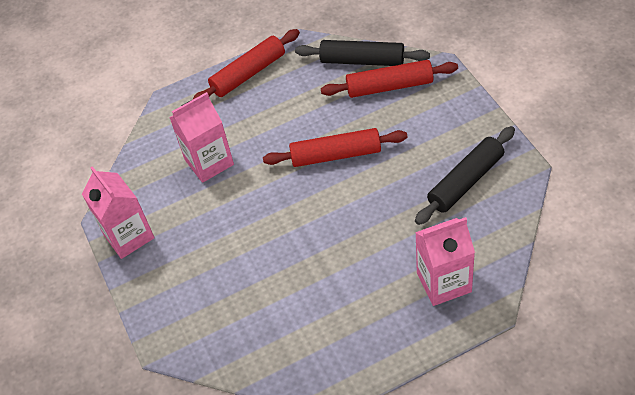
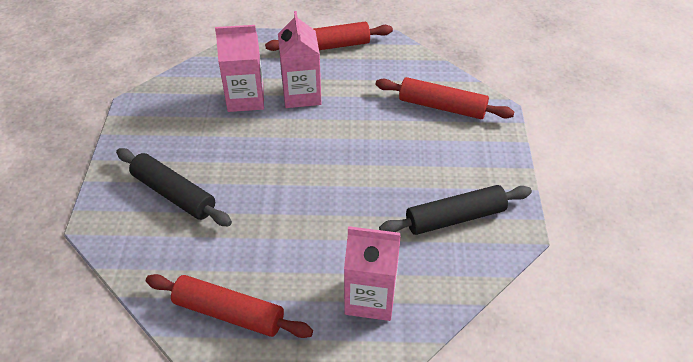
camera: 20 degrees right, 5 degrees down
pink carton [82,166,155,259] -> pink carton moved to [278,11,322,108]
red rolling pin [263,128,408,167] -> red rolling pin moved to [146,274,313,338]
black rolling pin [295,40,430,66] -> black rolling pin moved to [116,148,232,226]

